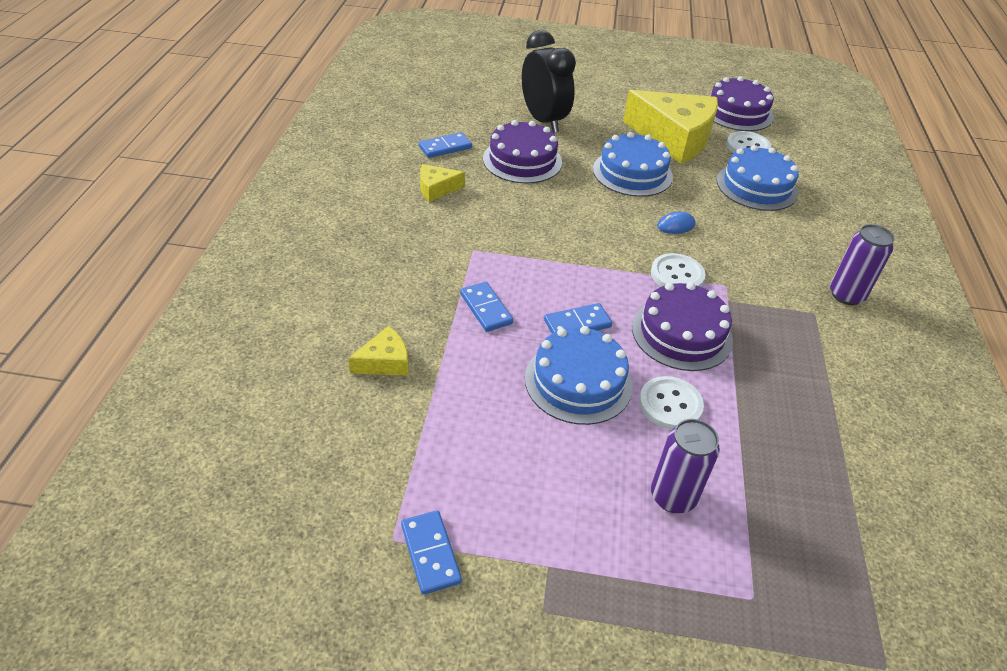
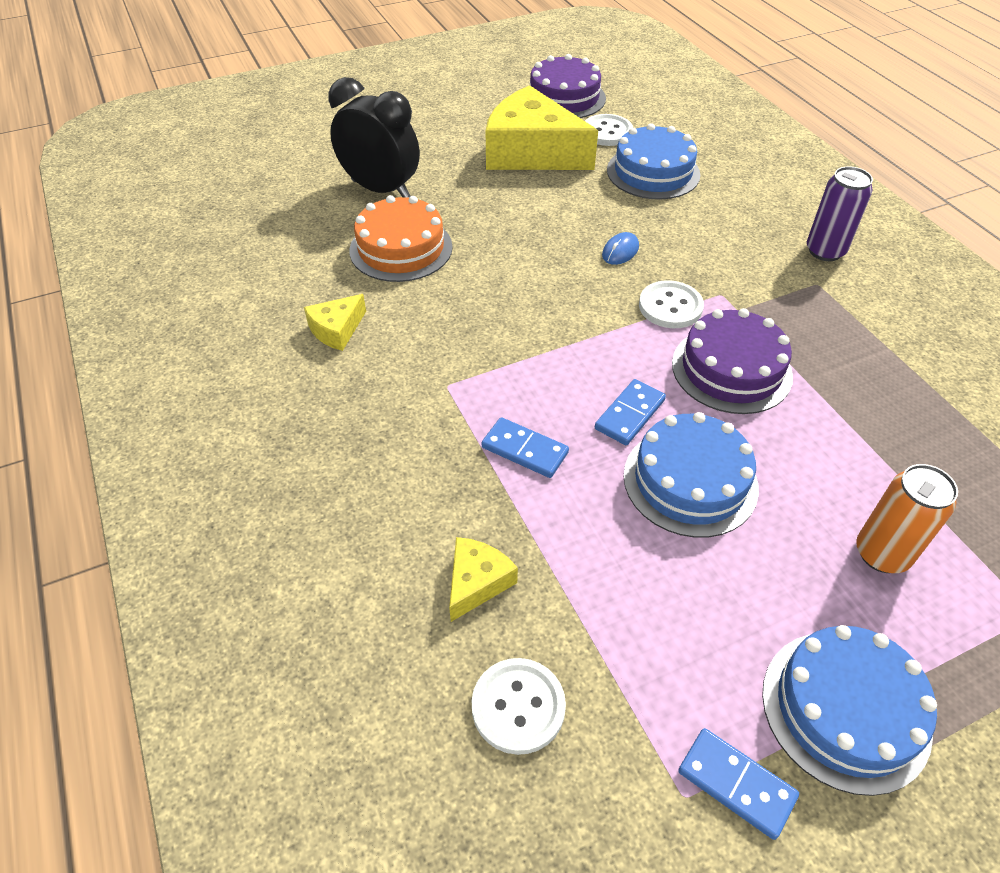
camera: 30 degrees left, 5 degrees up
blue domino [419,132,472,158] -> none
purple cake [483,120,562,184] -> orange cake [349,195,453,282]
blue cake [593,132,673,197] -> blue cake moved to [762,625,937,796]
yellow cheese [623,90,718,164] -> yellow cheese turned 150 degrees counterclockwise [486,85,598,170]
white button [639,376,704,430] -> white button moved to [472,658,566,755]
purple can [651,419,720,513] -> orange can [856,464,958,573]

